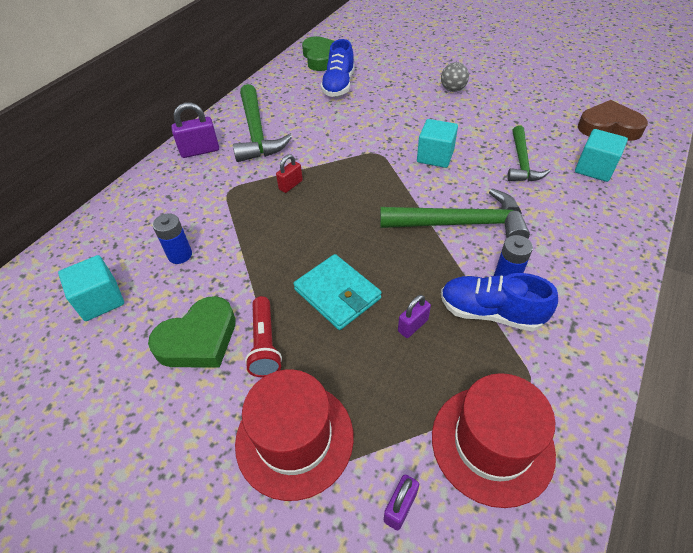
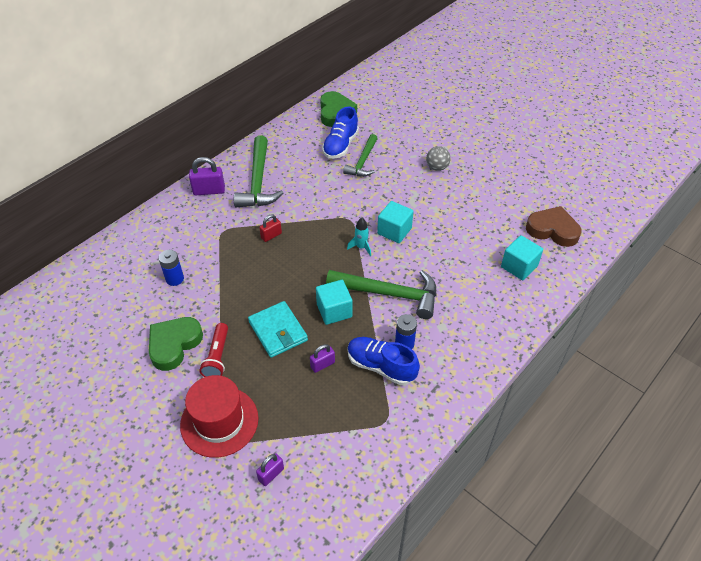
camera: 10 degrees right, 0 degrees up
turquoise cube [58,255,124,321] -> turquoise cube moved to [316,280,352,325]
green heart [148,296,236,368] -> green heart turned 150 degrees clockwise [149,317,203,371]
red hat [432,373,556,508] -> none
green hammer [507,125,550,182] -> green hammer moved to [343,134,378,177]
none -> turquoise rocket [347,218,371,256]

